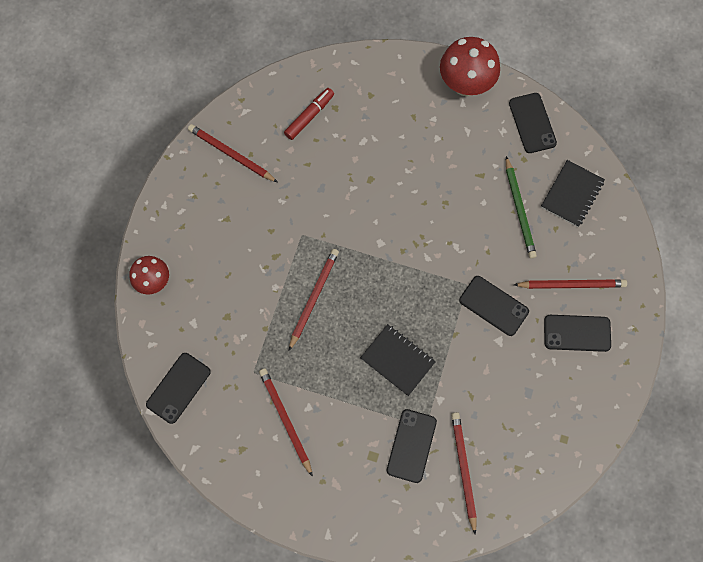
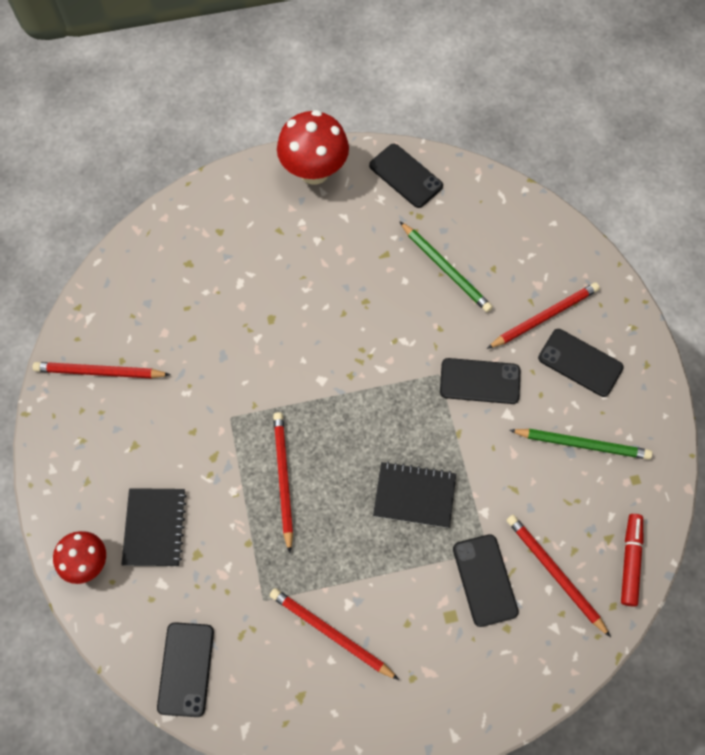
camera: 30 degrees left, 5 degrees down
red marker [284,88,334,140] -> red marker moved to [621,514,644,607]
black notebook [541,160,605,227] -> black notebook moved to [121,488,187,566]
black phone [544,315,611,352] -> black phone turned 60 degrees clockwise [538,329,624,397]
none -> green pencil [509,429,652,460]

